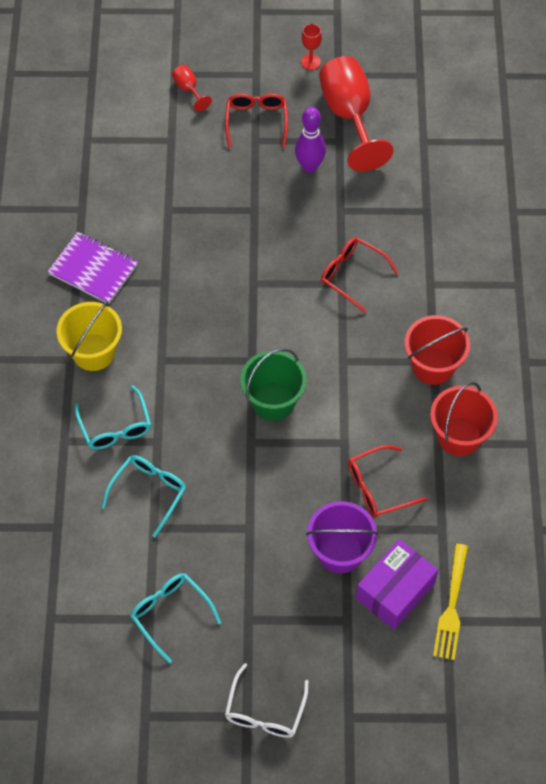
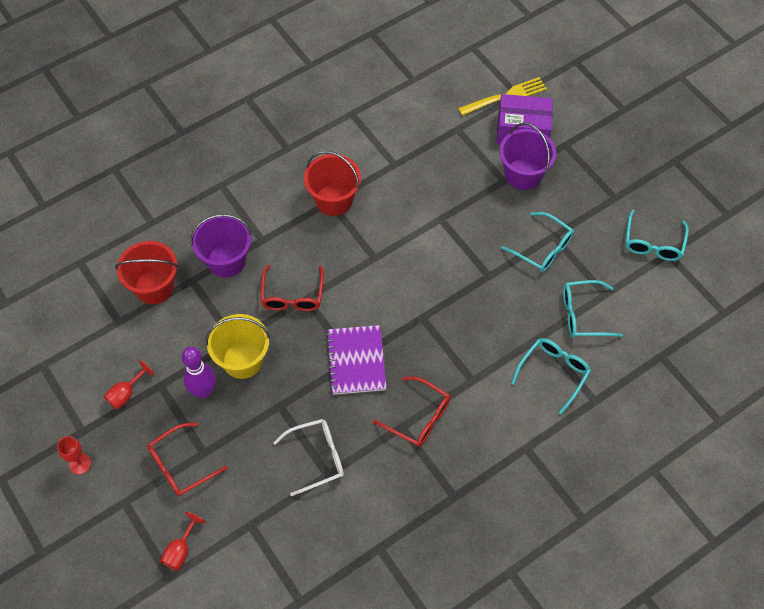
camera: 125 degrees left, 0 degrees up
purple notebook [48,232,138,304] -> purple notebook moved to [326,325,387,395]
yellow bucket [57,302,122,371] -> yellow bucket moved to [206,314,270,379]
white glasses [225,663,309,738] -> white glasses moved to [273,419,344,496]
green bucket [240,348,307,421] -> none
red goblet [319,56,394,172] -> red goblet [104,360,155,410], size x0.44
red glasses [348,445,427,518] -> red glasses moved to [373,377,450,447]
red bucket [430,382,498,456] -> red bucket moved to [115,241,178,304]
none -> purple bucket [191,214,252,278]
none -> turquoise glasses [501,212,574,272]

